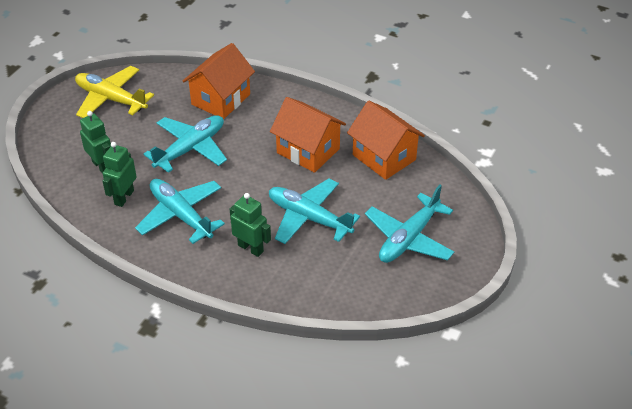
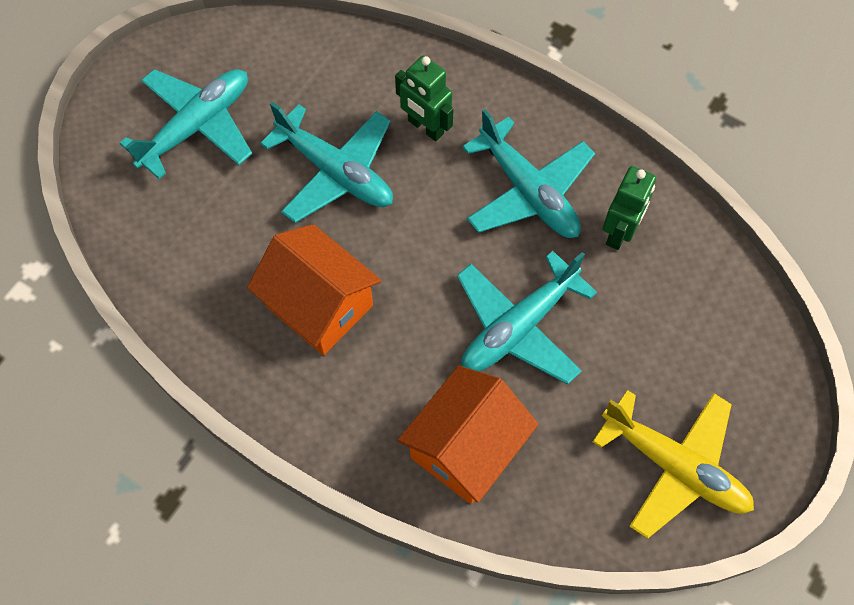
camera: 175 degrees left, 20 degrees up
green robot [80,111,111,174] -> none
orange house [347,101,425,180] -> none

